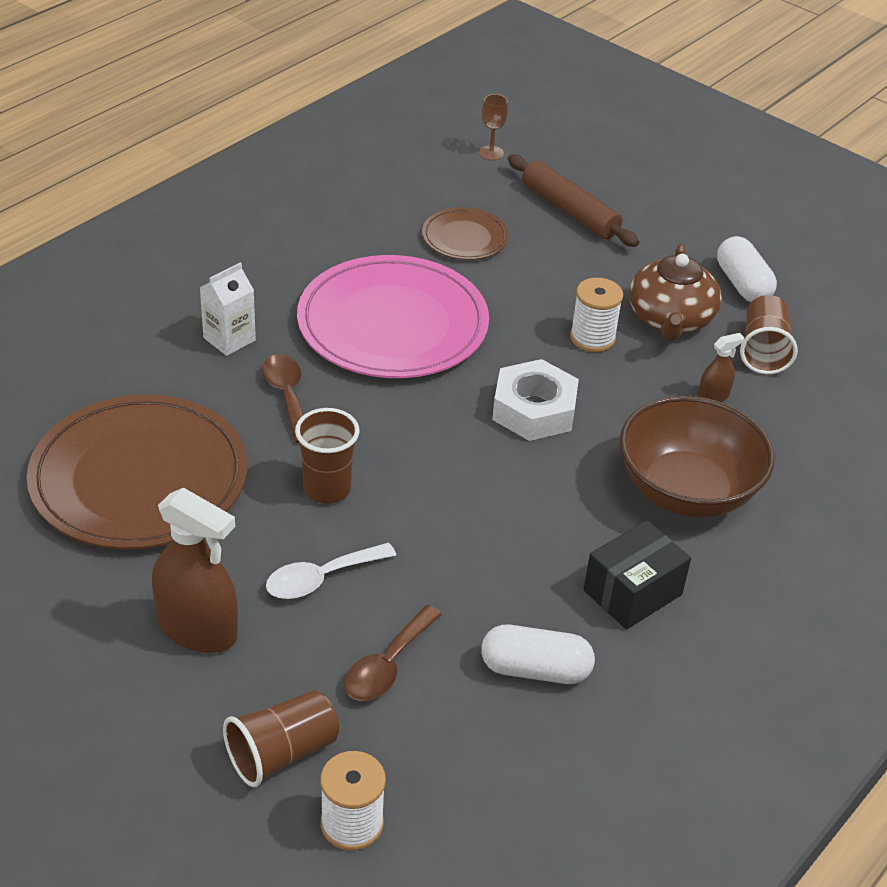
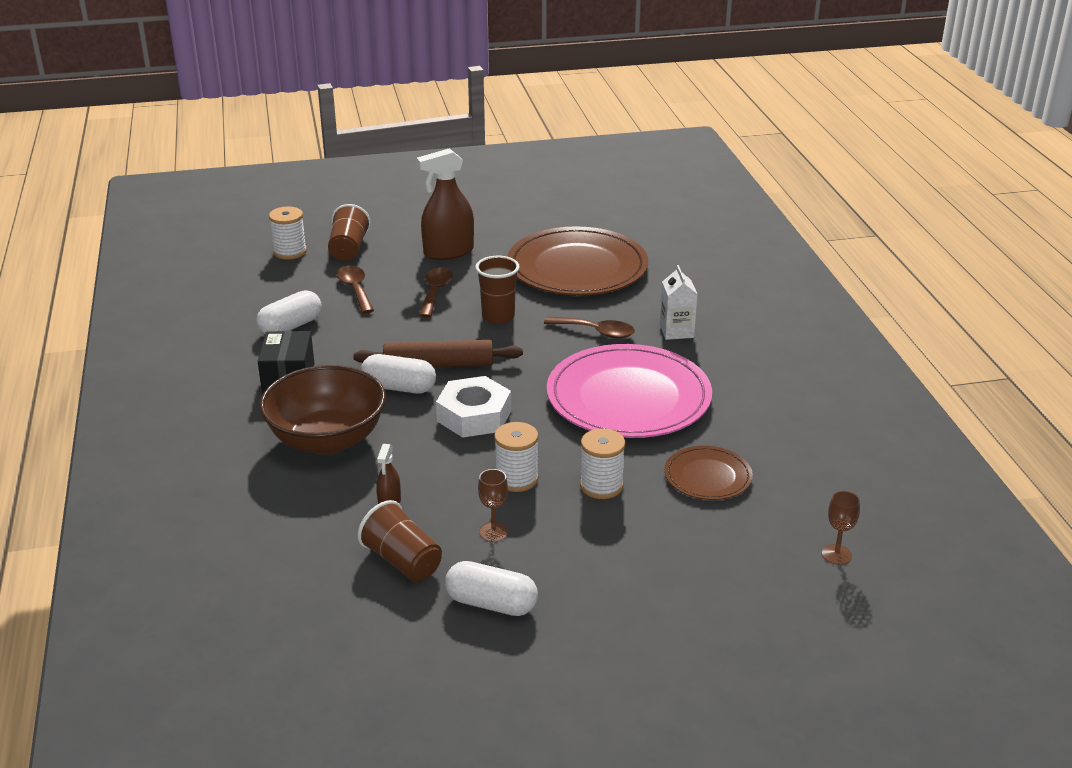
camera: 130 degrees right, 10 degrees down
white spoon [266,543,397,599] -> brown spoon [419,267,453,318]
brown rolling pin [508,155,639,247] -> brown rolling pin moved to [353,340,523,368]
brown teapot [629,243,722,341] -> brown goblet [478,469,508,541]
none -> white capsule [361,354,436,394]
none -> white spool [580,429,625,499]

